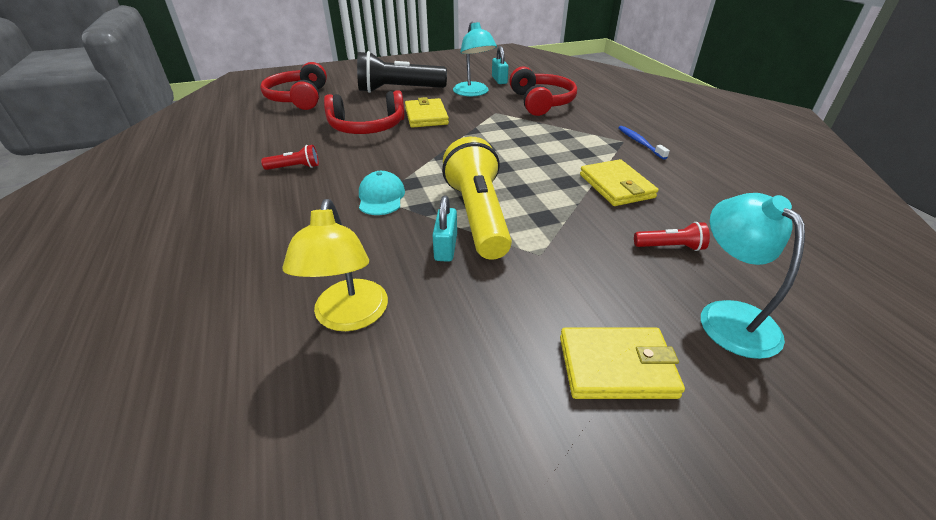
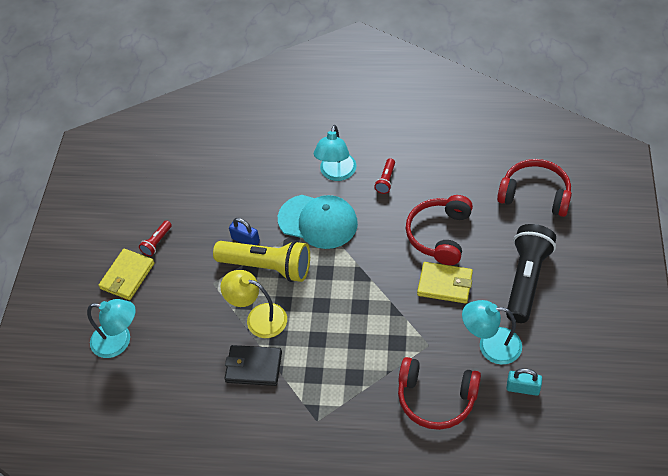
camera: 120 degrees right, 15 degrees up
yellow lamp [283,199,388,331] -> yellow lamp moved to [220,270,287,338]
turquoise cap [359,171,405,215] -> turquoise cap [278,195,358,249], size x1.81
turquoise padlock [432,196,457,262] -> blue padlock [229,218,260,245]
yellow wallet [580,159,659,206] -> black wallet [224,345,282,386]
blue toothbrush [618,126,670,160] -> none
red flashlight [634,222,710,251] -> red flashlight moved to [139,220,172,256]
none -> turquoise lamp [314,125,356,181]

